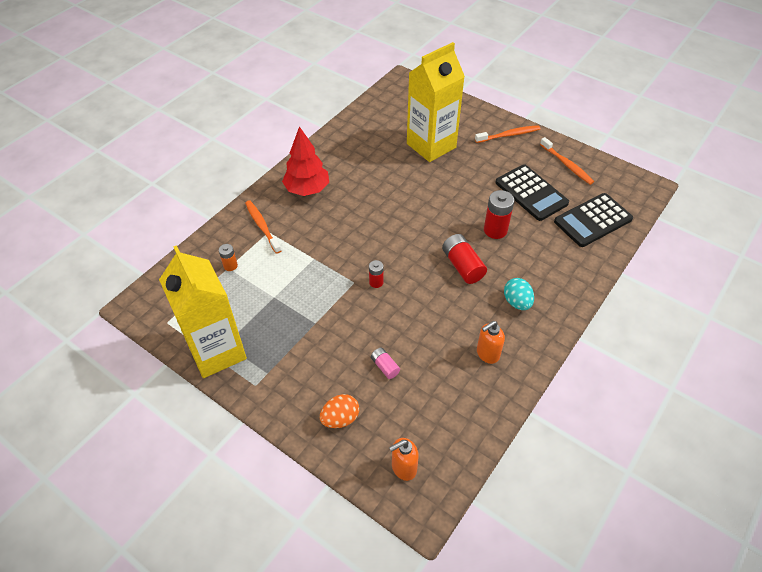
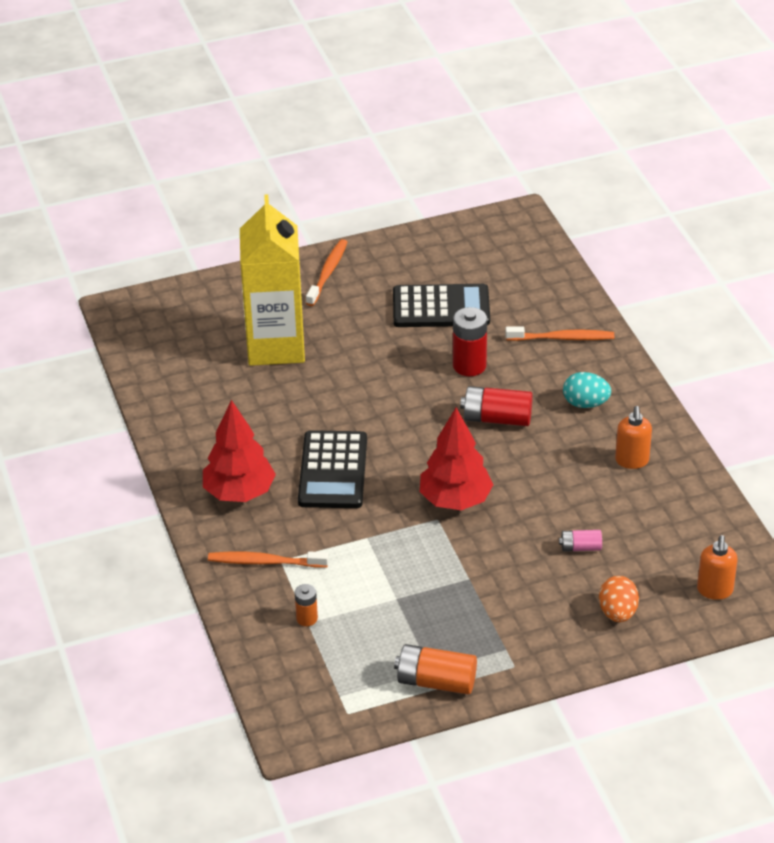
camera: 55 degrees left, 10 degrees down
yellow carton [159,245,247,378] -> orange battery [394,644,477,694]
red battery [369,260,384,288] -> red tree [420,407,493,510]
orange toothbrush [540,137,594,185] -> orange toothbrush moved to [505,326,614,341]
black calculator [554,193,633,247] -> black calculator moved to [298,430,367,508]

